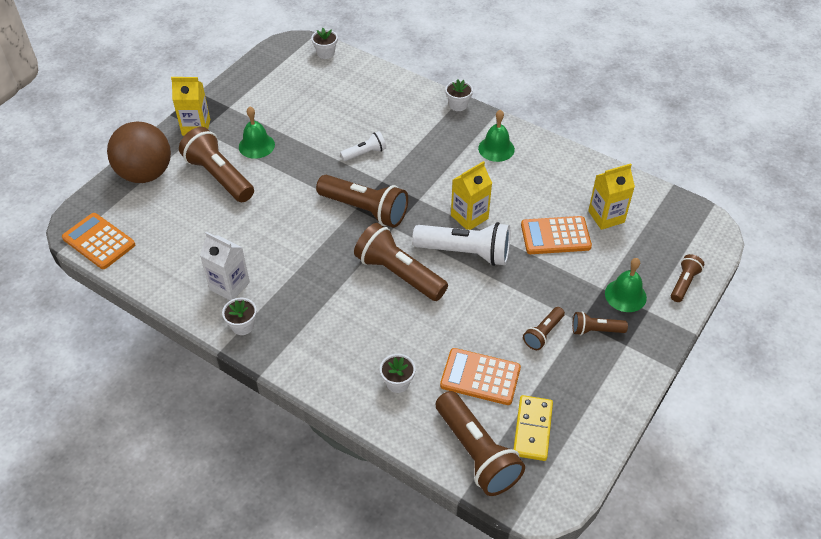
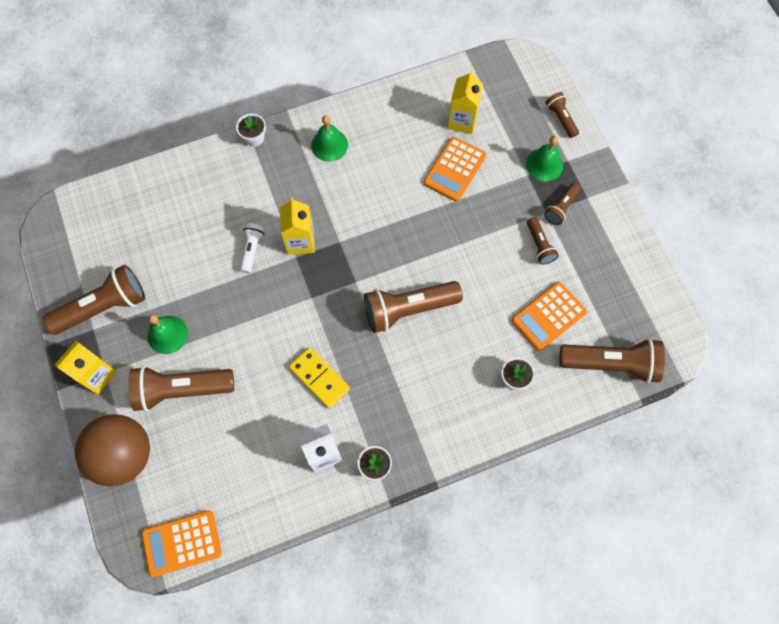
camera: 55 degrees left, 20 degrees up
white flower pot [311,28,338,59] -> none
brown flashlight [316,175,408,228] -> brown flashlight moved to [43,265,145,335]
white flashlight [412,222,510,266] -> none
yellow carton [451,161,492,230] -> yellow carton moved to [280,197,315,255]
yellow domino [513,395,553,461] -> yellow domino moved to [289,347,350,408]

